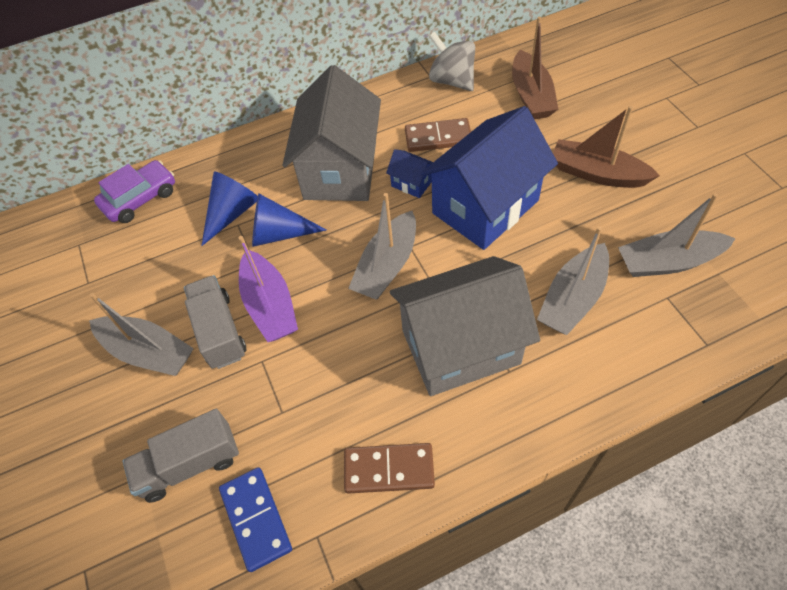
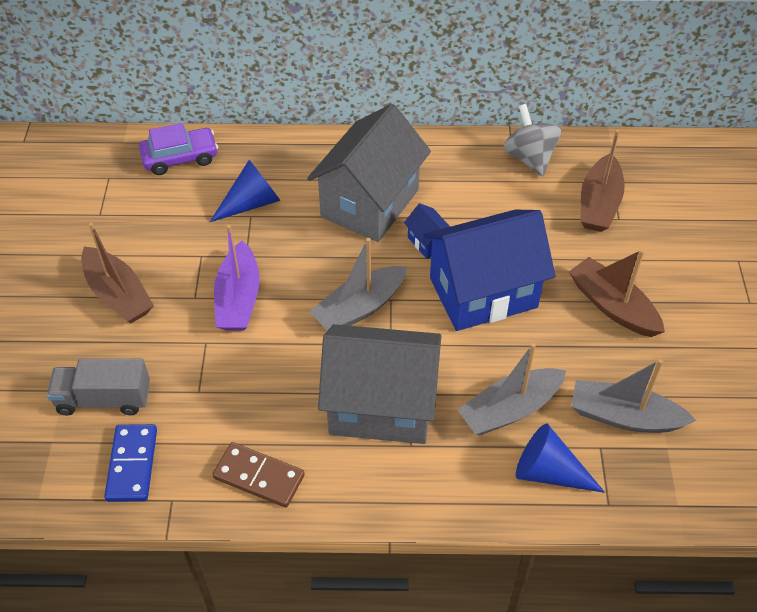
camera: 20 degrees right, 5 degrees down
grey boat [89,293,194,376] -> brown boat [81,223,154,323]
grey truck [184,275,247,369] -> none
blue cone [252,194,326,247] -> blue cone moved to [516,424,605,493]
brown domino [405,118,471,152] -> none

